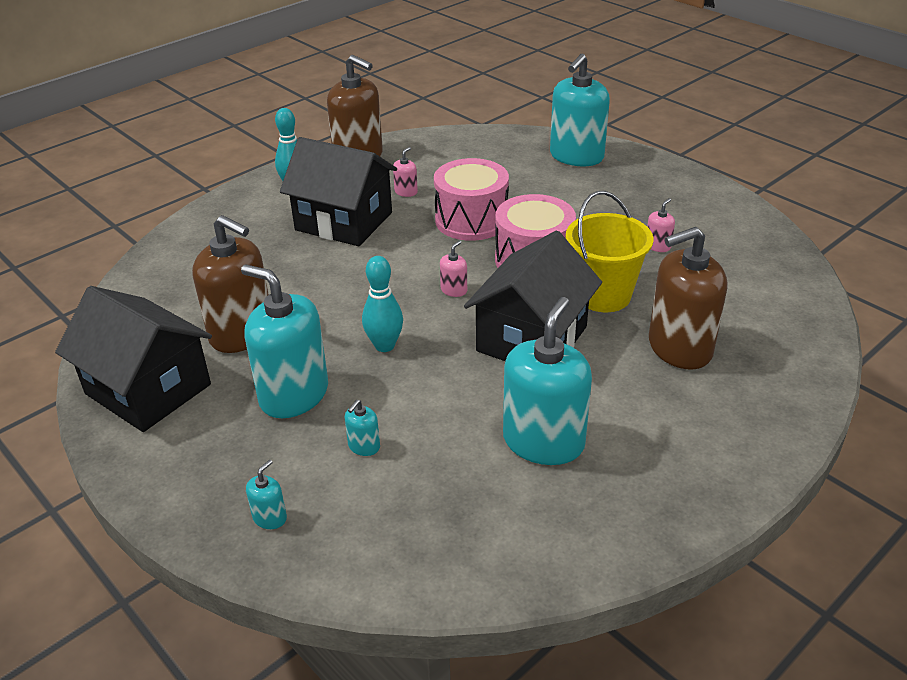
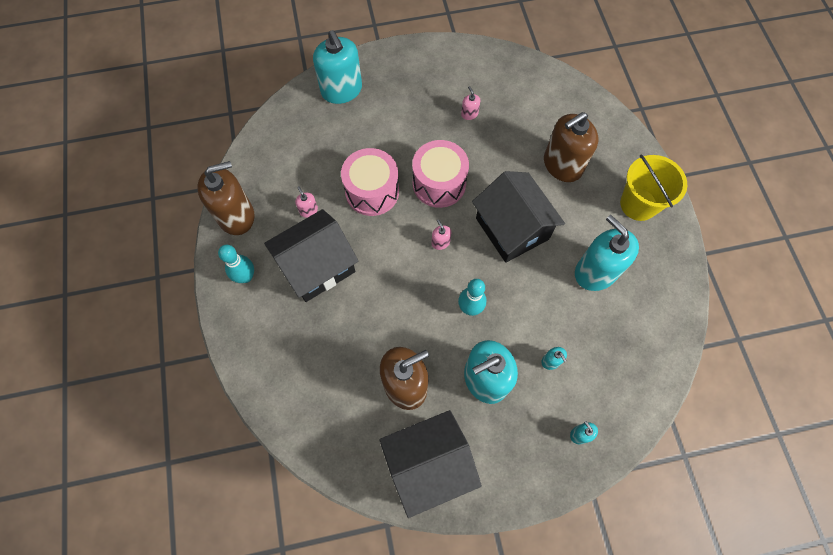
camera: 60 degrees left, 30 degrees up
yellow bucket [565,191,653,312] -> yellow bucket moved to [620,155,687,221]
brown soap dispenser [649,227,727,370] -> brown soap dispenser turned 45 degrees clockwise [544,112,599,182]

